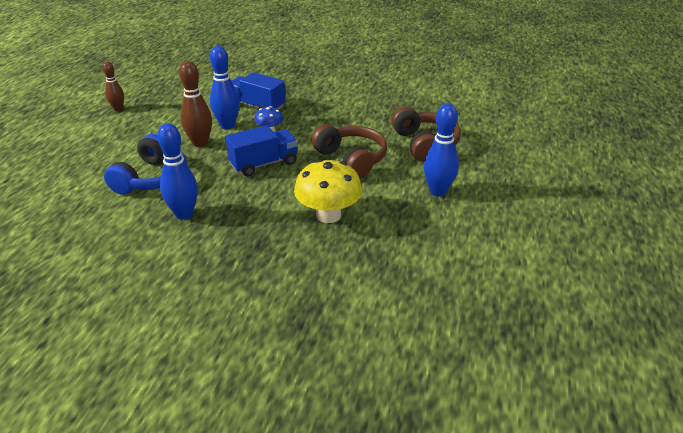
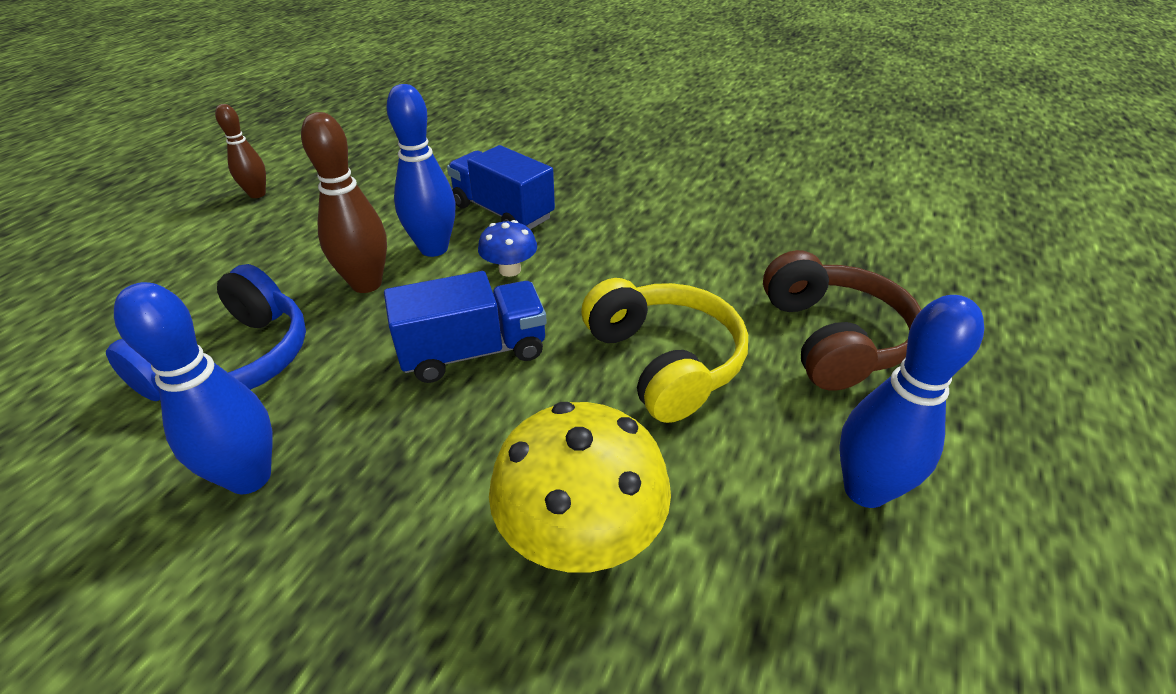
camera: 10 degrees right, 5 degrees up
brown headphones [312,124,387,179] -> yellow headphones [581,278,748,423]

